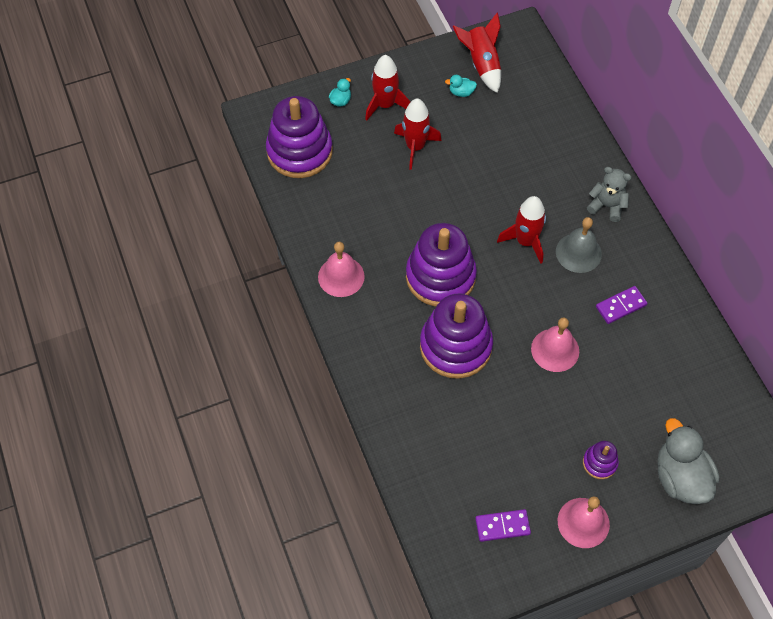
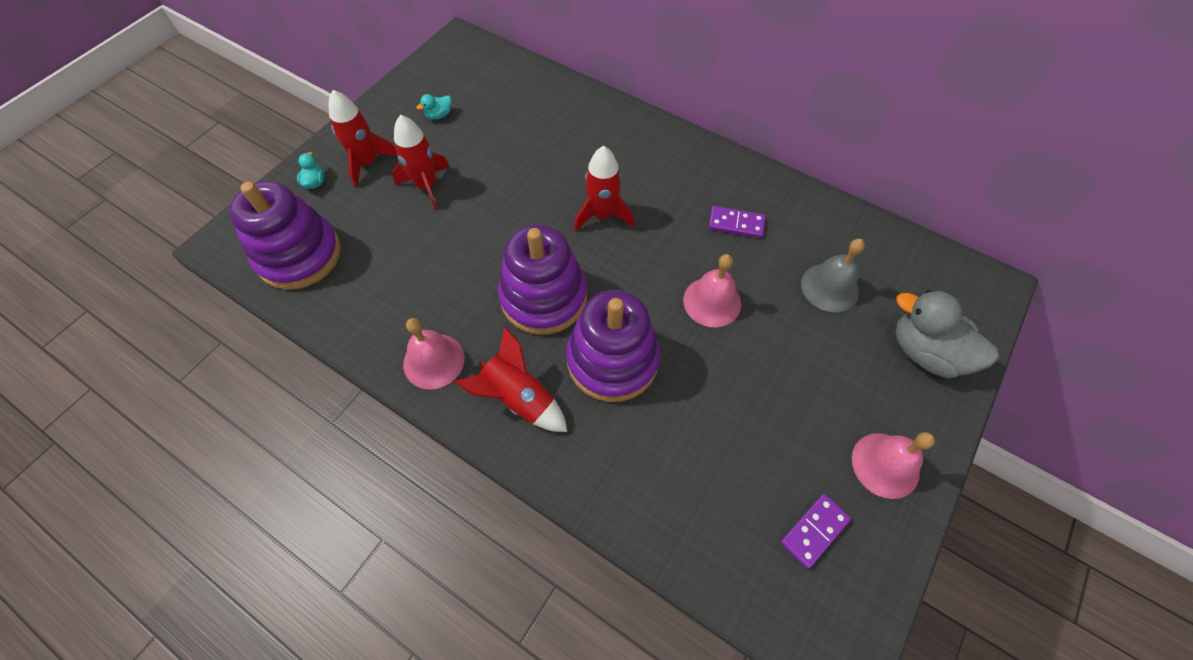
camera: 35 degrees left, 0 degrees up
red rocket [453,13,501,93] -> red rocket moved to [454,327,567,432]
grey bell [556,217,602,273] -> grey bell moved to [801,239,865,312]
purple stacking toy [583,441,619,479] -> none
grey teddy bear [587,167,632,222] -> none
purple domino [596,286,647,324] -> purple domino turned 75 degrees clockwise [709,206,765,238]

